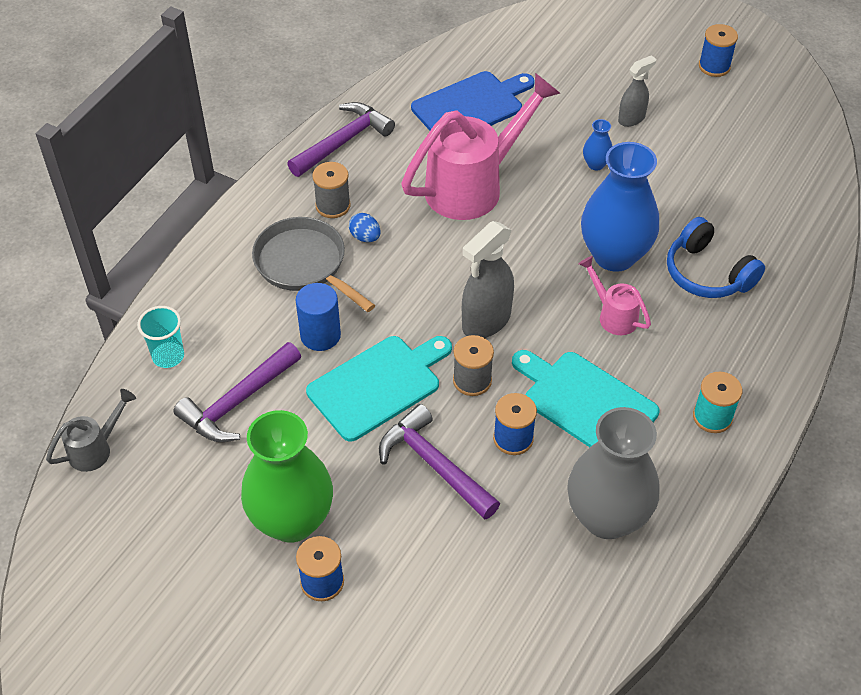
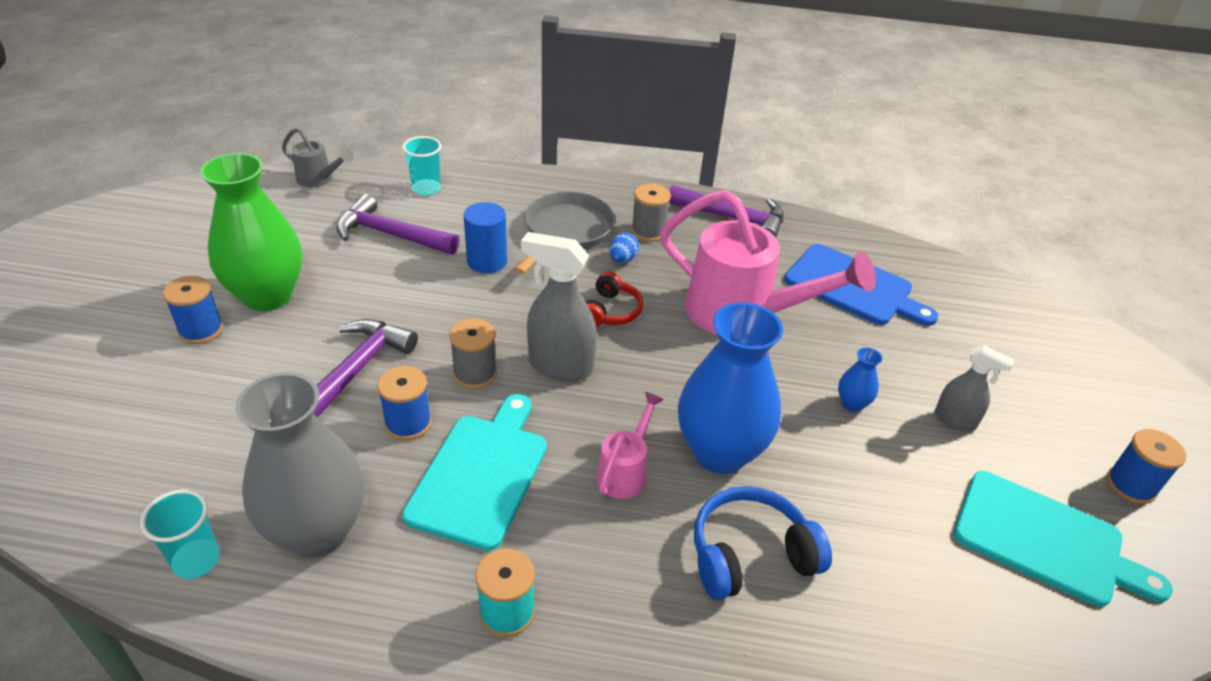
camera: 65 degrees right, 10 degrees down
turquoise cutting board [306,336,452,442] -> turquoise cutting board moved to [954,471,1173,607]
blue headphones [667,217,765,298] -> blue headphones turned 45 degrees clockwise [694,486,832,600]
none -> turquoise cup [140,489,220,579]
none -> red headphones [586,272,643,327]

